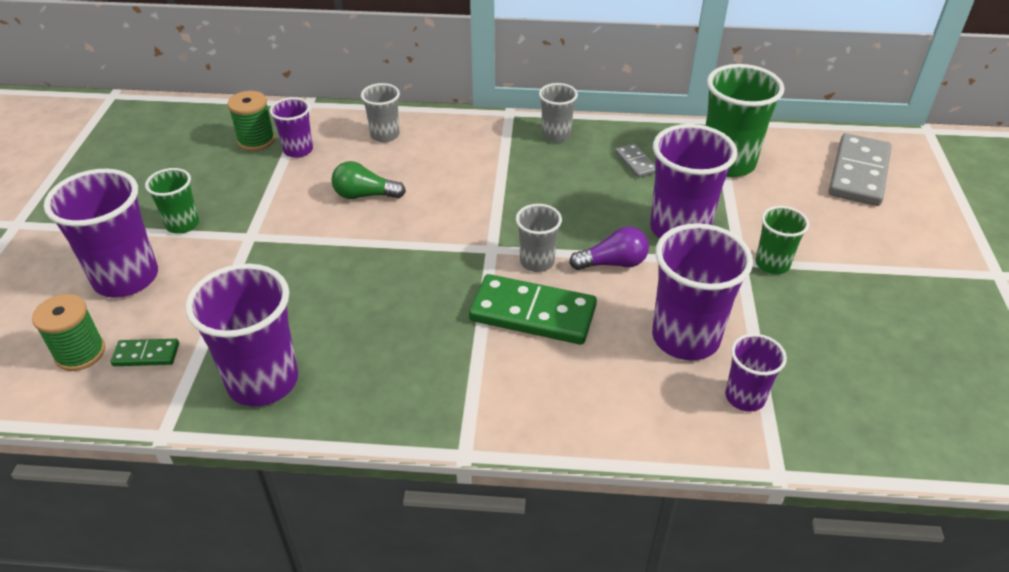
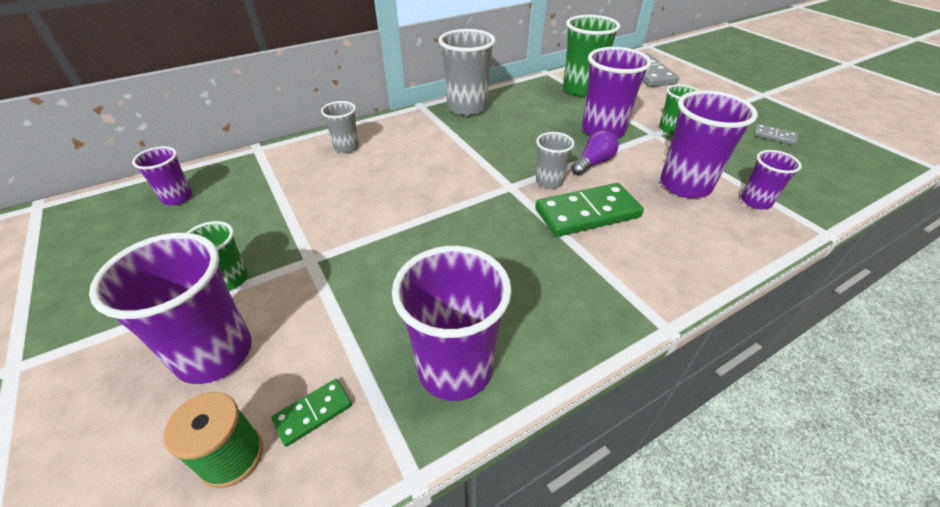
camera: 35 degrees left, 0 degrees up
green spool [228,91,275,151] -> none
purple cup [270,97,313,158] -> purple cup moved to [132,146,192,205]
green light bulb [331,161,406,199] -> none
grey cup [539,83,578,142] -> grey cup [439,29,495,116], size x1.81
grey domino [615,143,656,178] -> grey domino moved to [753,124,798,145]

